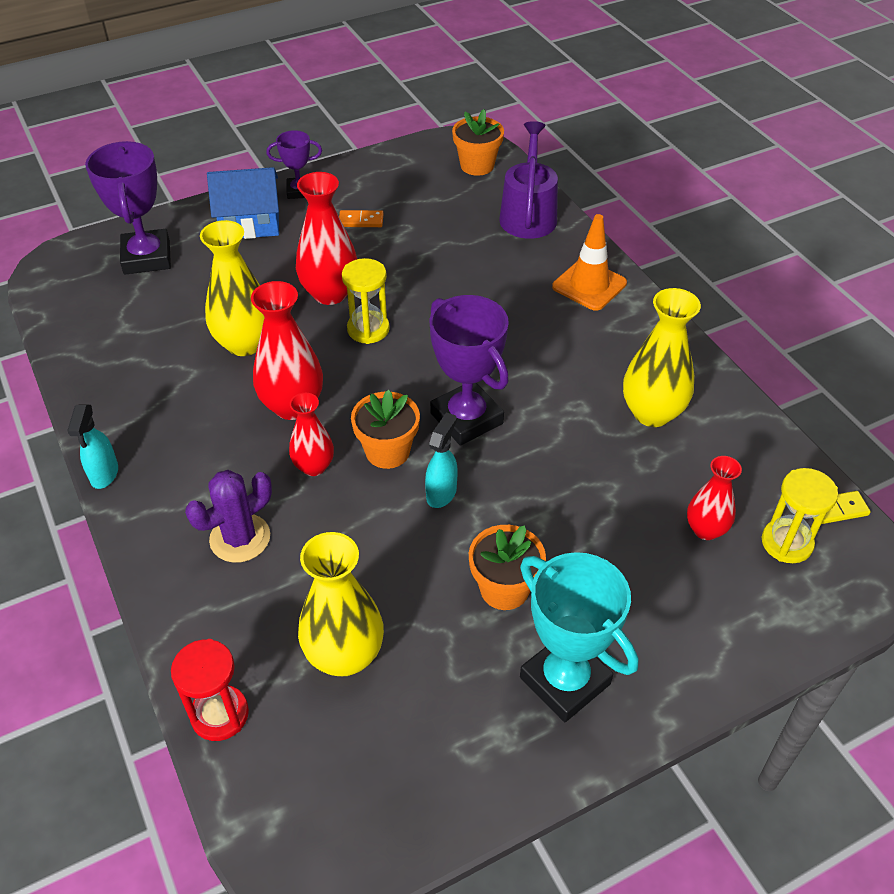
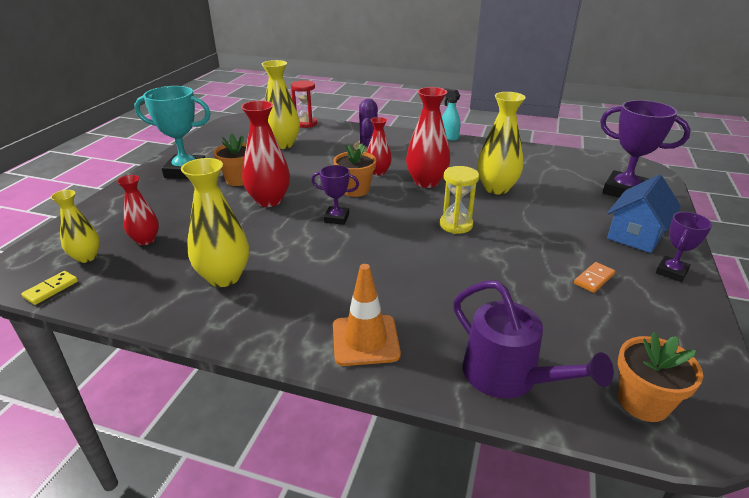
camera: 135 degrees right, 15 degrees down
red vase [296,172,357,305] -> red vase moved to [241,100,290,207]
turquoise spray bottle [425,412,458,508] -> none
purple trophy [429,295,509,446] -> purple trophy [311,165,359,225], size x0.56
yellow hourglass [762,468,838,563] -> yellow vase [51,190,100,263]

